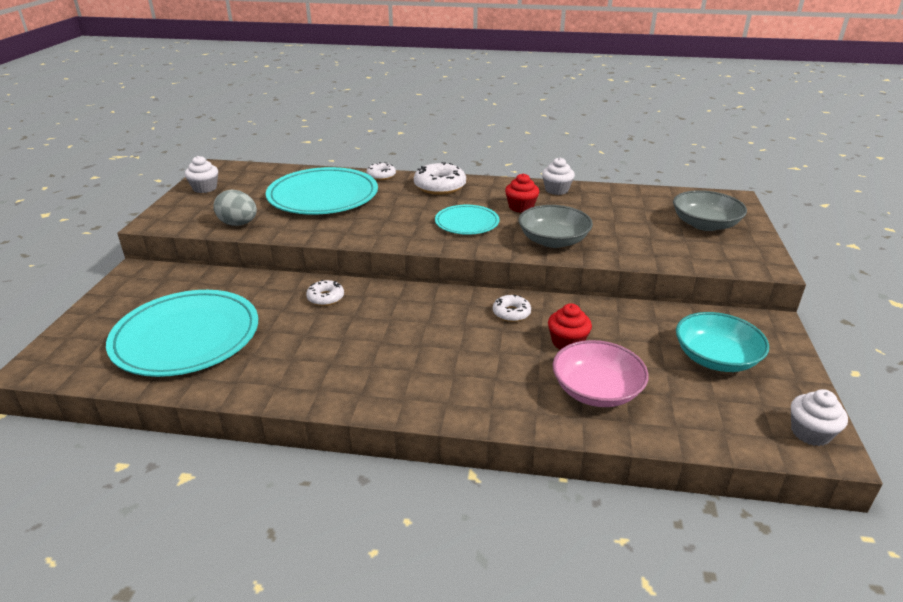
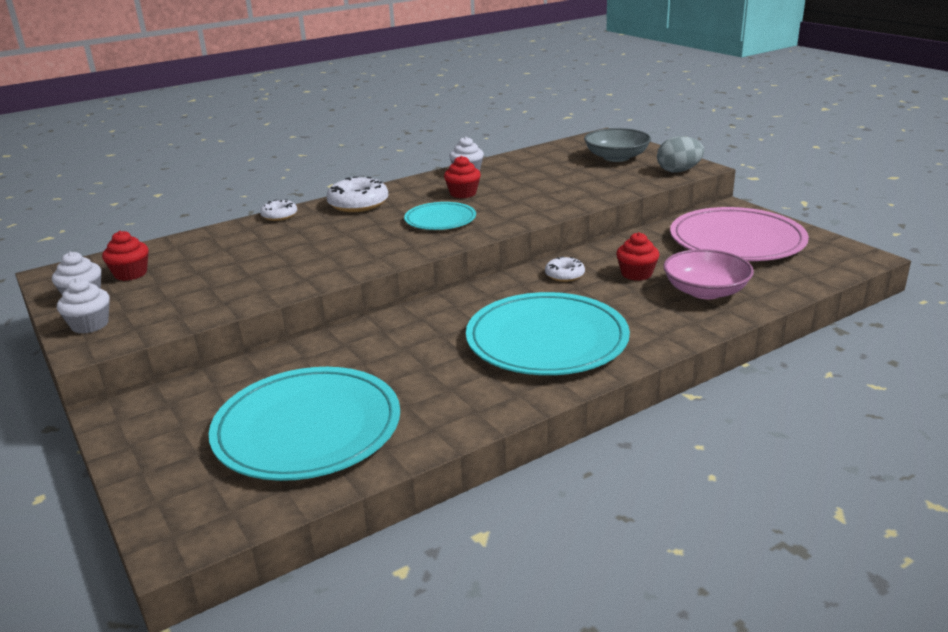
camera: 40 degrees left, 5 degrees down
grey egg [213,190,257,226] -> grey egg moved to [657,136,704,173]
turquoise plate [266,167,378,215] -> turquoise plate moved to [466,292,630,375]
white donut [306,280,344,306] -> none
grey bowl [518,205,593,248] -> none
turquoise bowl [676,312,769,372] -> pink plate [670,207,809,261]
white cupcake [791,389,848,446] -> white cupcake moved to [57,278,110,334]
none -> red cupcake [102,231,149,281]

